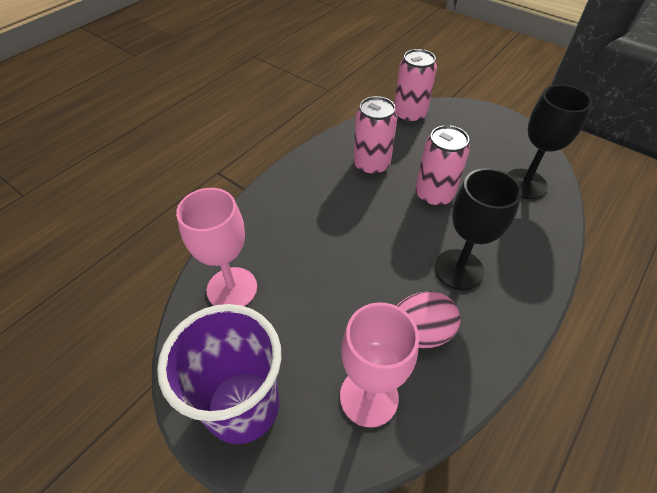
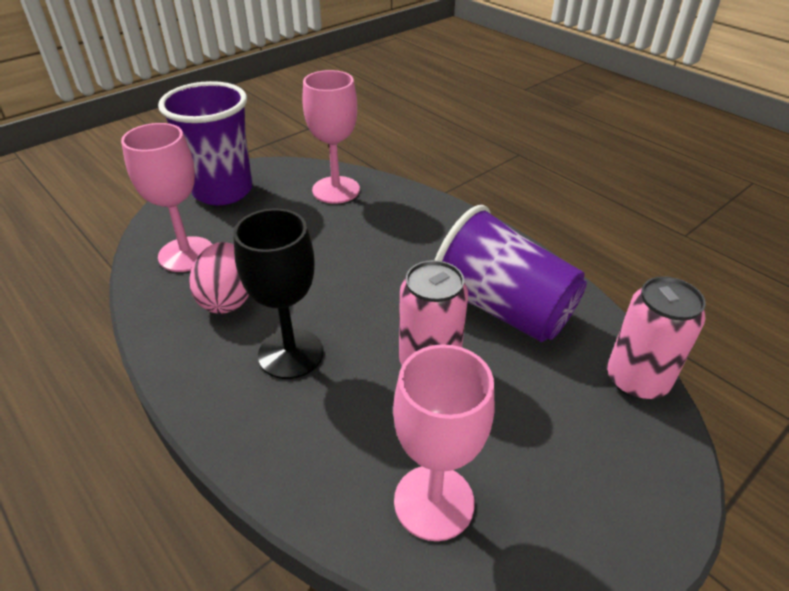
camera: 100 degrees right, 10 degrees down
pink can [353,96,397,175] -> purple cup [435,205,587,342]
black goblet [507,85,592,199] -> pink goblet [393,344,495,541]

